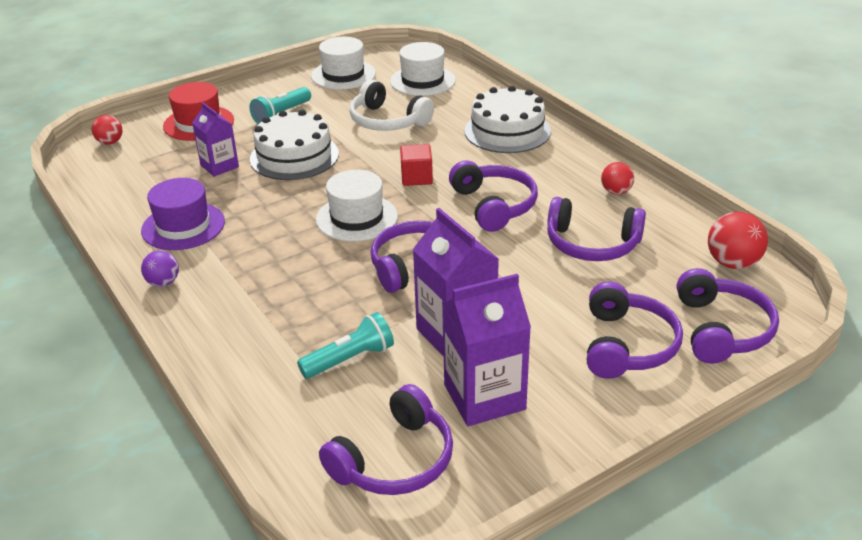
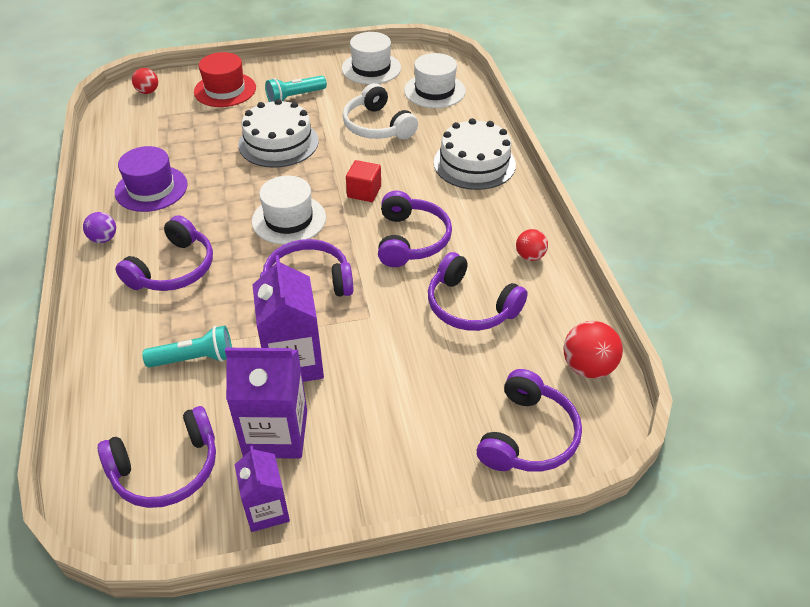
camera: 20 degrees right, 10 degrees up
purple carton [192,102,239,177] -> purple carton moved to [235,446,290,532]
purple headphones [587,281,683,379] -> purple headphones moved to [116,215,213,291]

